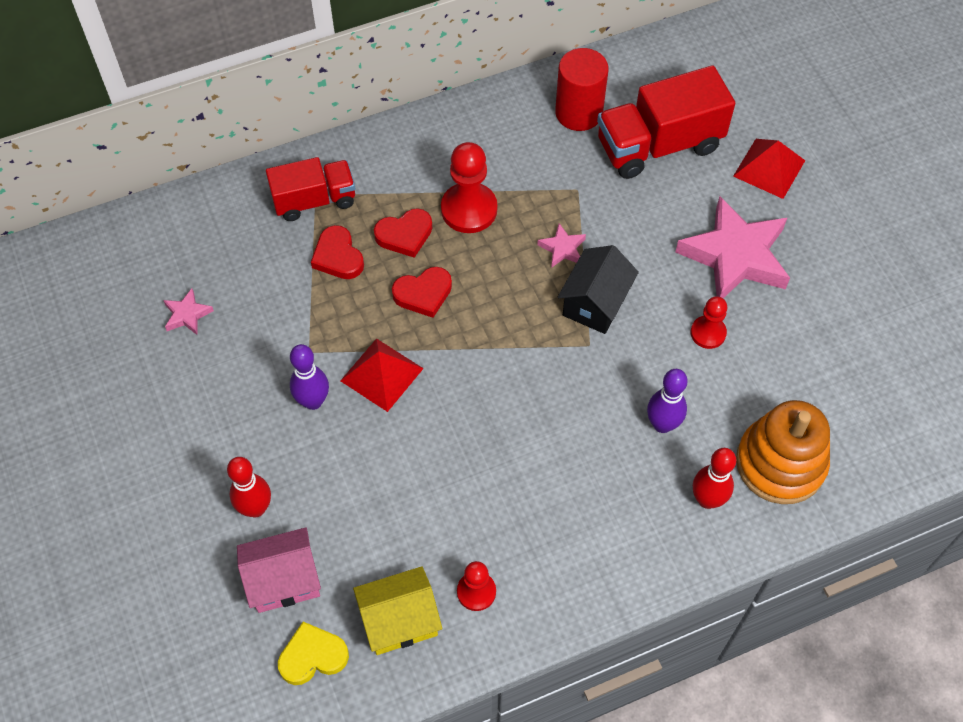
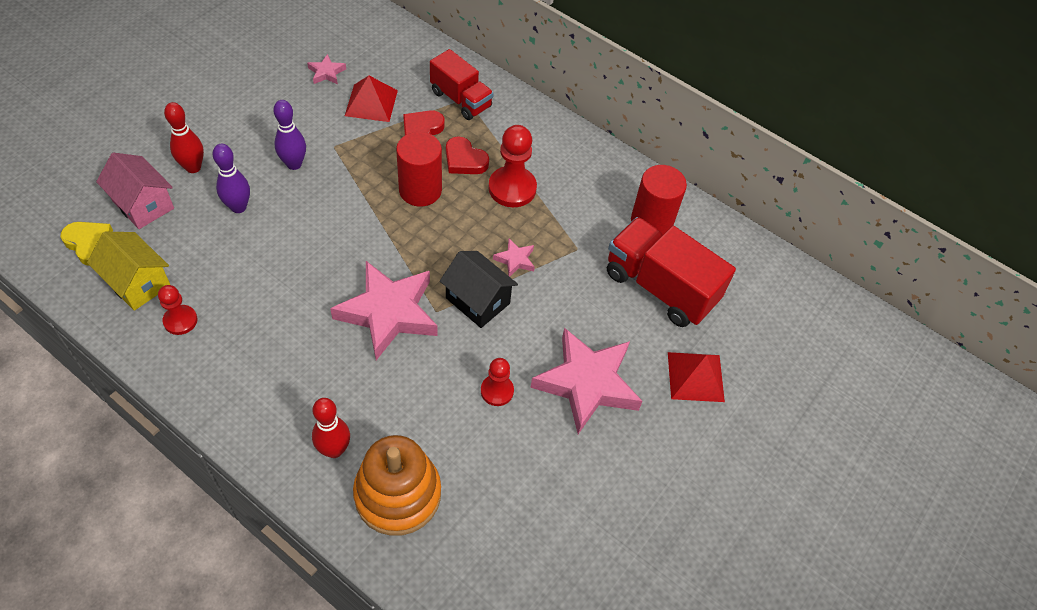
camera: 55 degrees right, 5 degrees down
red pyramid [340,338,424,412] -> red pyramid moved to [345,76,398,122]
red heart [392,267,452,318] -> red cylinder [396,132,442,207]
black house [558,245,639,334] -> black house turned 45 degrees clockwise [440,251,518,328]
purple bowling pin [647,369,687,433] -> purple bowling pin moved to [213,144,250,213]
none -> pink star [330,261,438,360]

